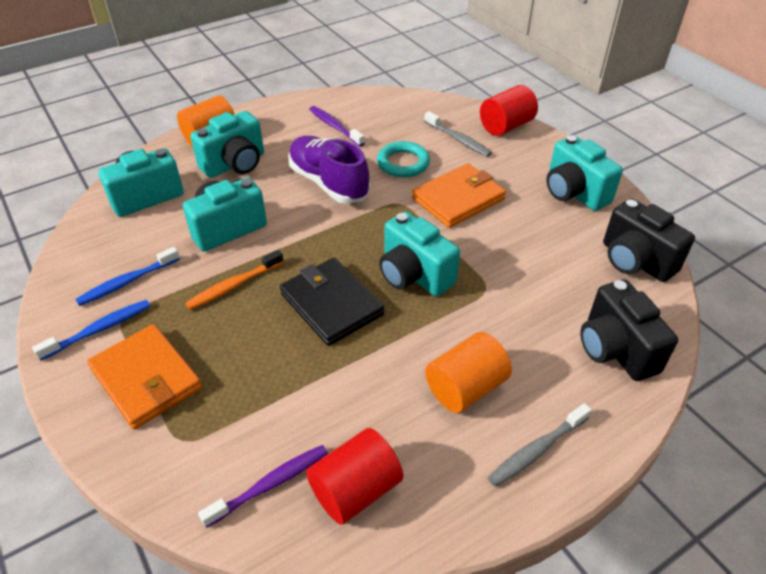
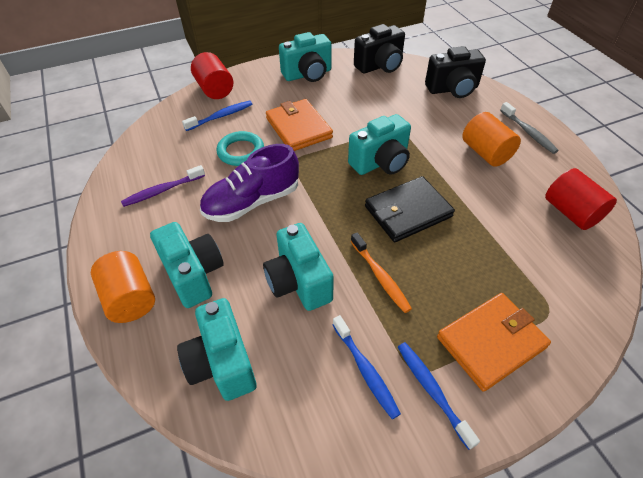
camera: 80 degrees left, 5 degrees up
purple toothbrush [198,445,328,528] -> none
grey toothbrush [424,111,492,157] -> blue toothbrush [182,101,253,131]

